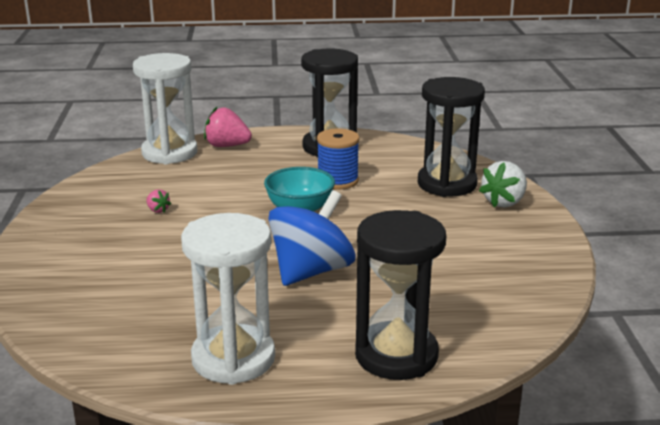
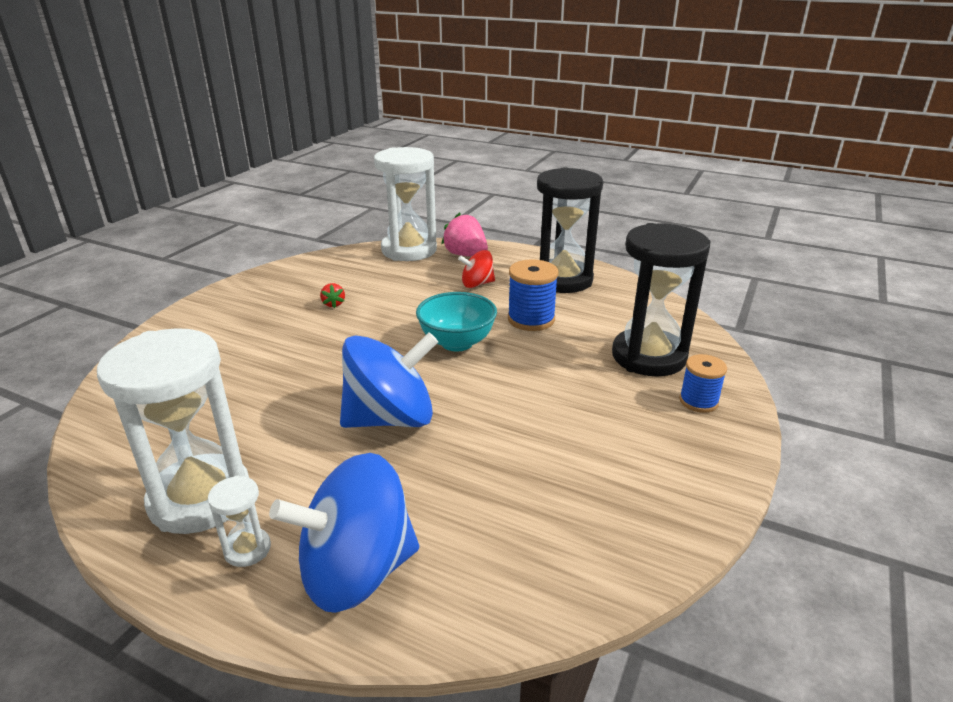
camera: 30 degrees right, 5 degrees up
pink strawberry [146,189,171,213] -> red strawberry [320,283,345,308]
black hourglass [355,210,446,380] -> blue spinning top [269,453,419,613]
white strawberry [479,161,527,208] -> blue spool [679,354,727,413]
none -> white hourglass [208,476,271,567]
none -> red spinning top [458,250,495,288]

